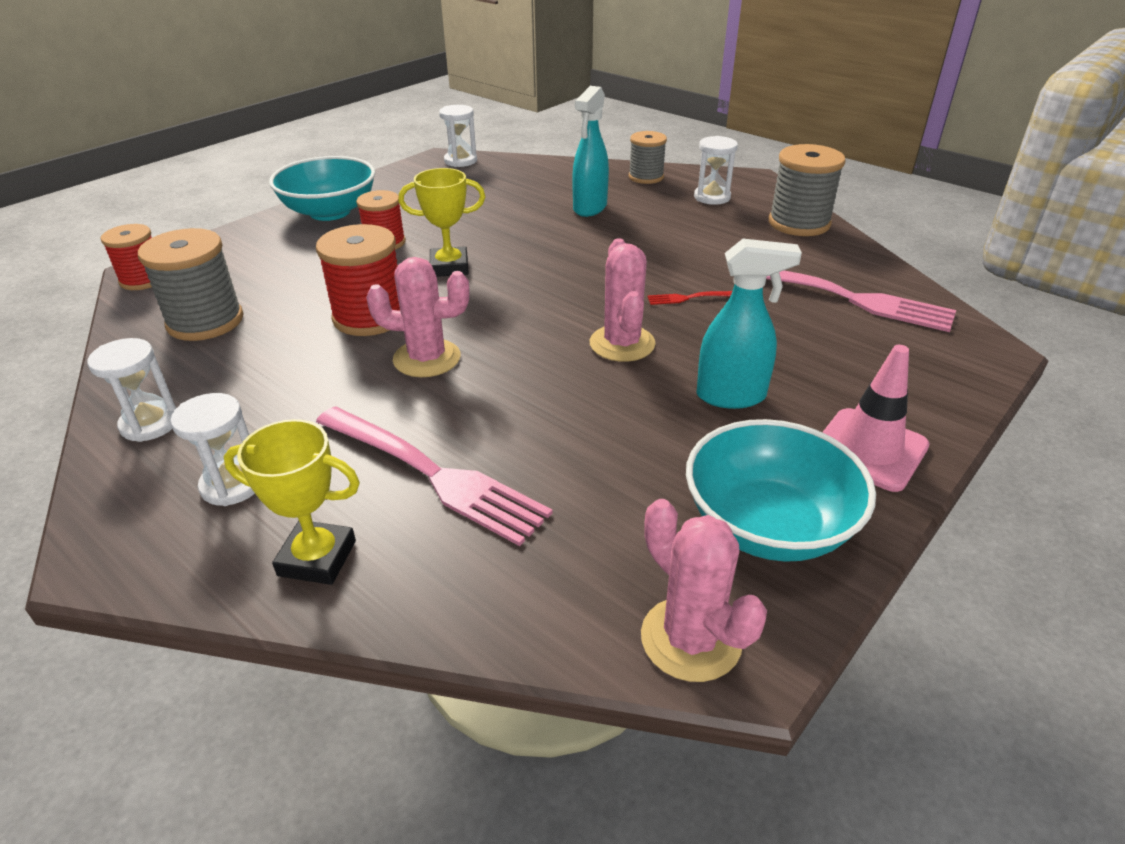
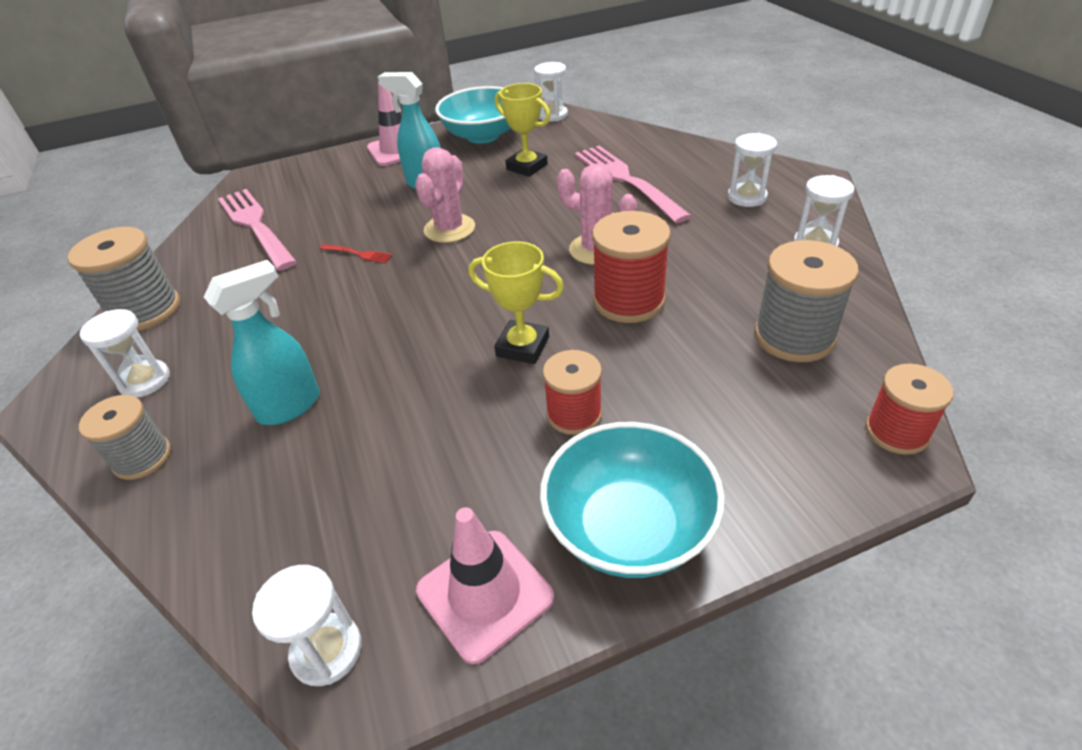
camera: 150 degrees left, 5 degrees up
yellow trophy [223,419,360,585] -> yellow trophy moved to [495,83,551,177]
pink cactus [641,499,767,682] -> white hourglass [534,62,568,122]
none -> pink traffic cone [416,507,554,664]

